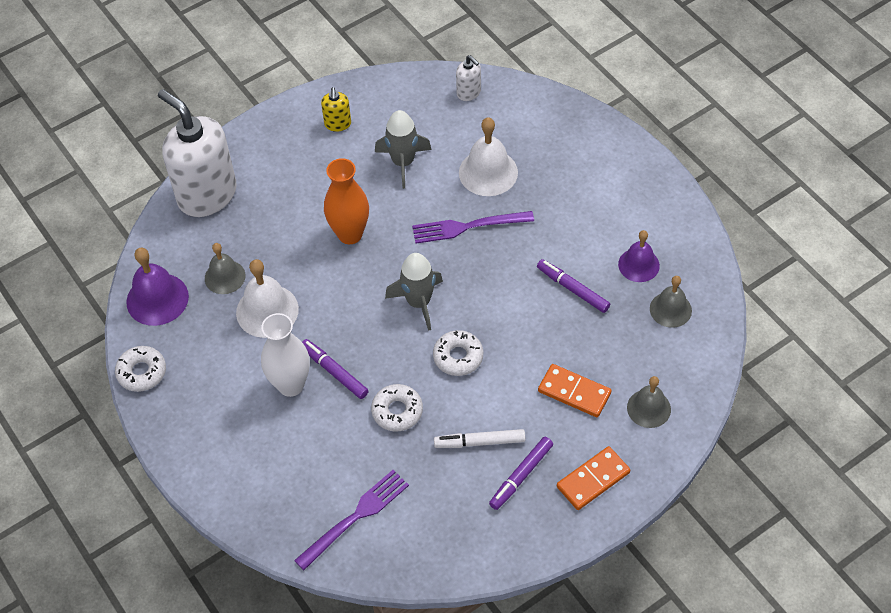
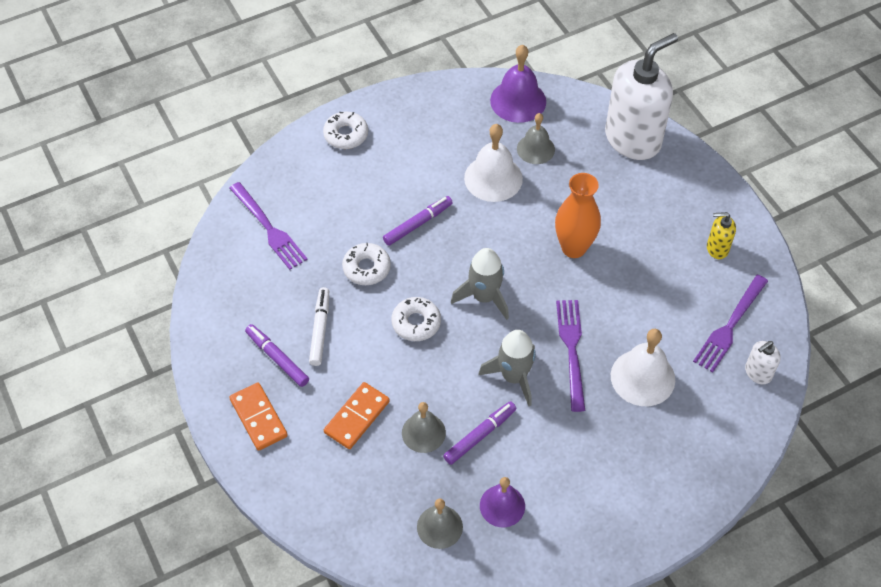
camera: 95 degrees right, 0 degrees up
white donut [115,346,166,392] -> white donut moved to [323,112,368,149]
white vase [261,313,310,397] -> none
grey rocket [375,110,432,189] -> grey rocket moved to [479,330,536,406]
grey bell [627,376,671,428] -> grey bell moved to [402,402,446,453]
none -> purple fork [693,275,768,373]

